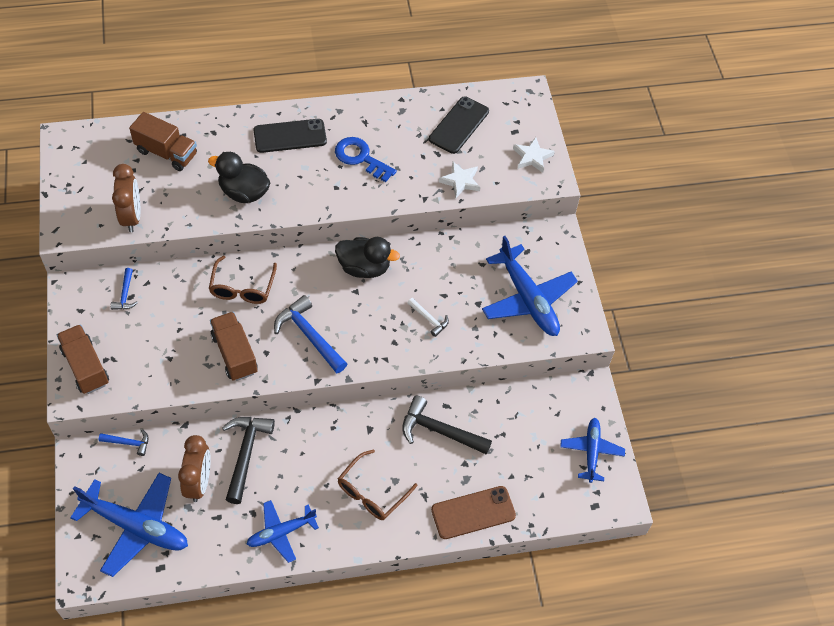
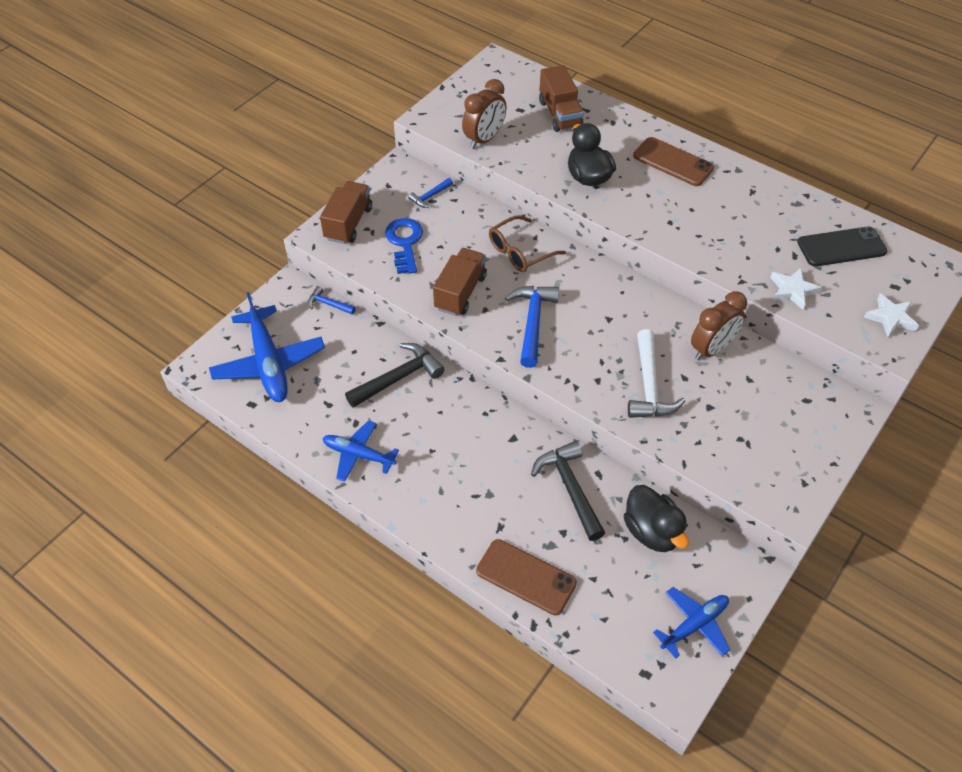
camera: 50 degrees right, 5 degrees down
blue hammer [99,429,148,456] -> blue hammer turned 150 degrees clockwise [308,286,356,314]
brown clock [178,435,211,502] -> brown clock moved to [691,291,747,360]
black phone [253,119,327,153] -> brown phone [633,137,714,186]
blue key [335,137,397,182] -> blue key moved to [385,218,423,274]
black duck [335,237,400,278] -> black duck moved to [624,485,689,552]
brown glasses [338,449,417,520] -> none
white hammer [408,298,449,337] -> white hammer [628,329,685,418], size x1.88
blue plane [482,236,578,336] -> none

